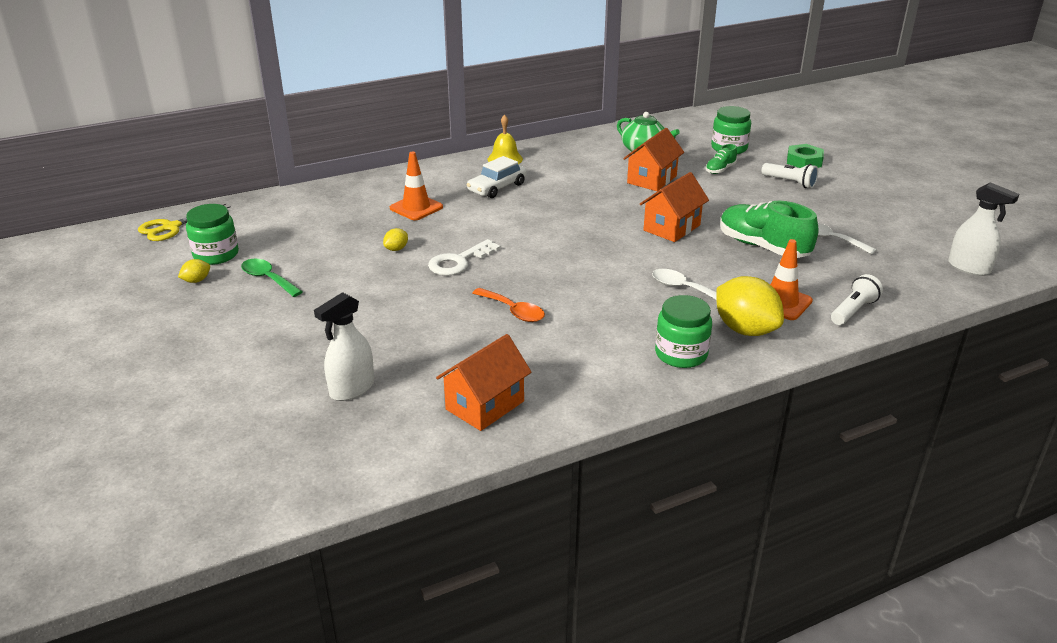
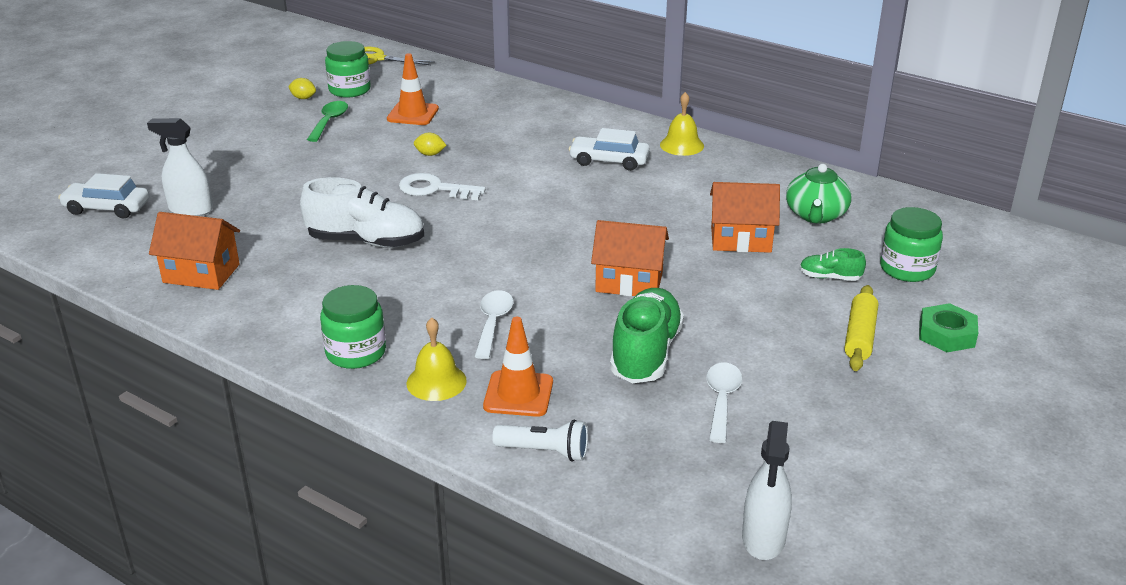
camera: 60 degrees right, 0 degrees up
orange traffic cone [390,151,443,220] -> orange traffic cone moved to [387,53,439,125]
orange spoon [473,288,545,322] -> white shoe [300,177,424,248]
yellow lemon [716,276,784,336] -> yellow bell [407,318,467,401]
white flashlight [761,163,818,188] -> yellow rolling pin [844,285,878,371]
none -> white car [58,173,149,219]

